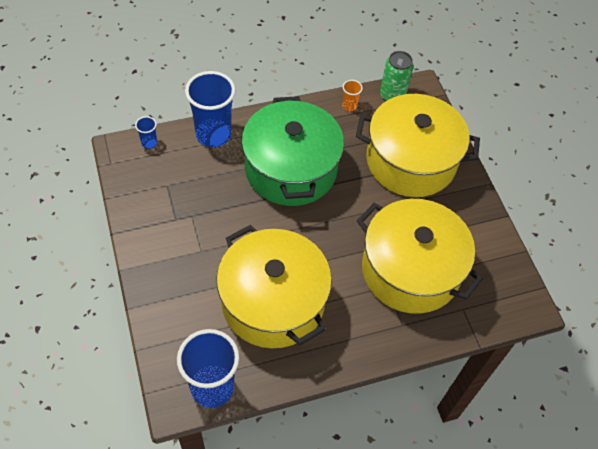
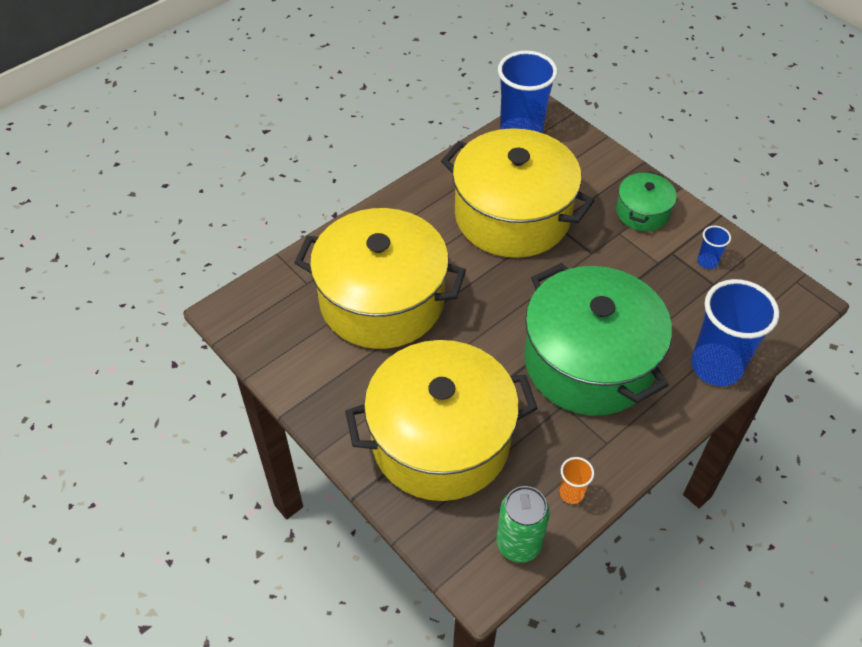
camera: 160 degrees right, 5 degrees down
blue cup [135,116,157,149] -> blue cup moved to [697,226,731,269]
none -> green pot [616,171,677,231]

